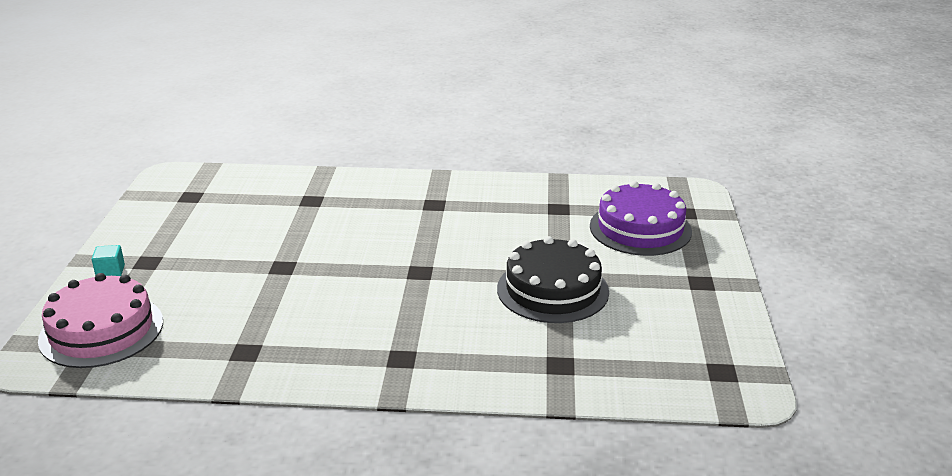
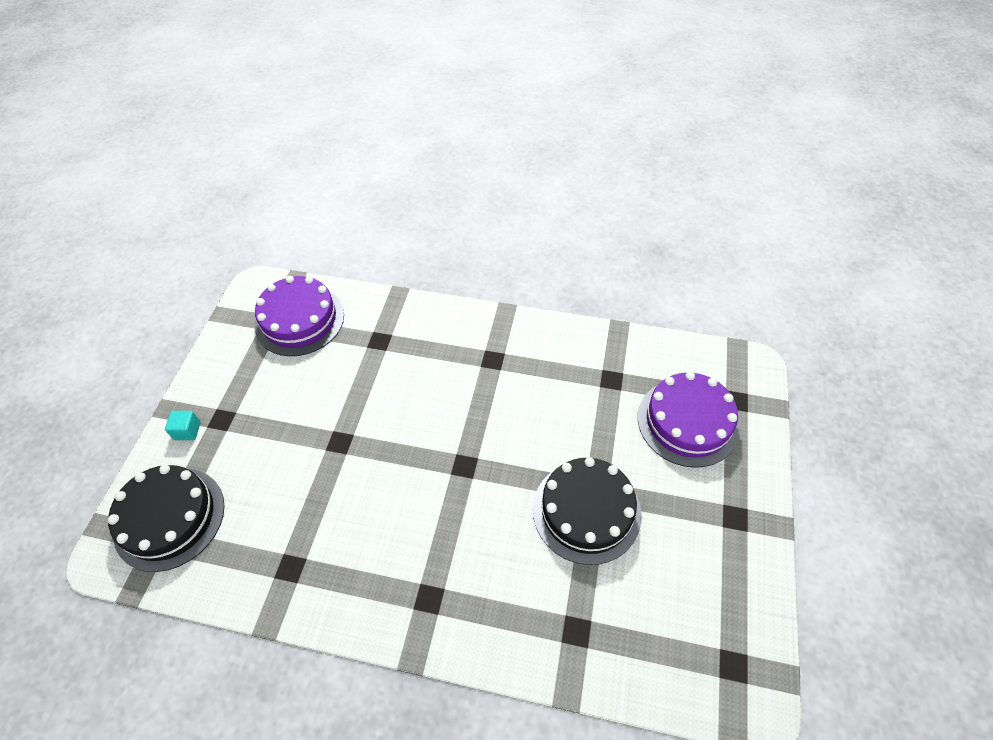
camera: 10 degrees right, 25 degrees up
pink cake [38,273,163,368] -> black cake [108,465,224,572]
none -> purple cake [255,276,344,356]

